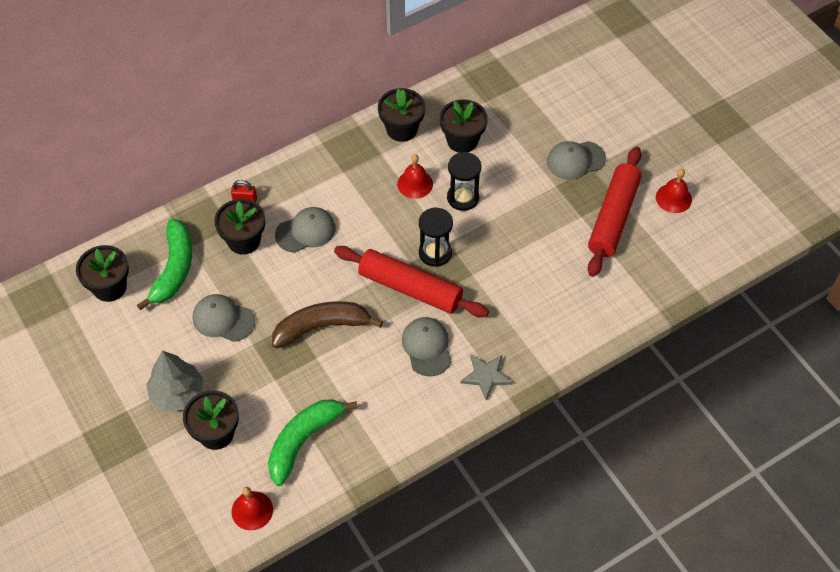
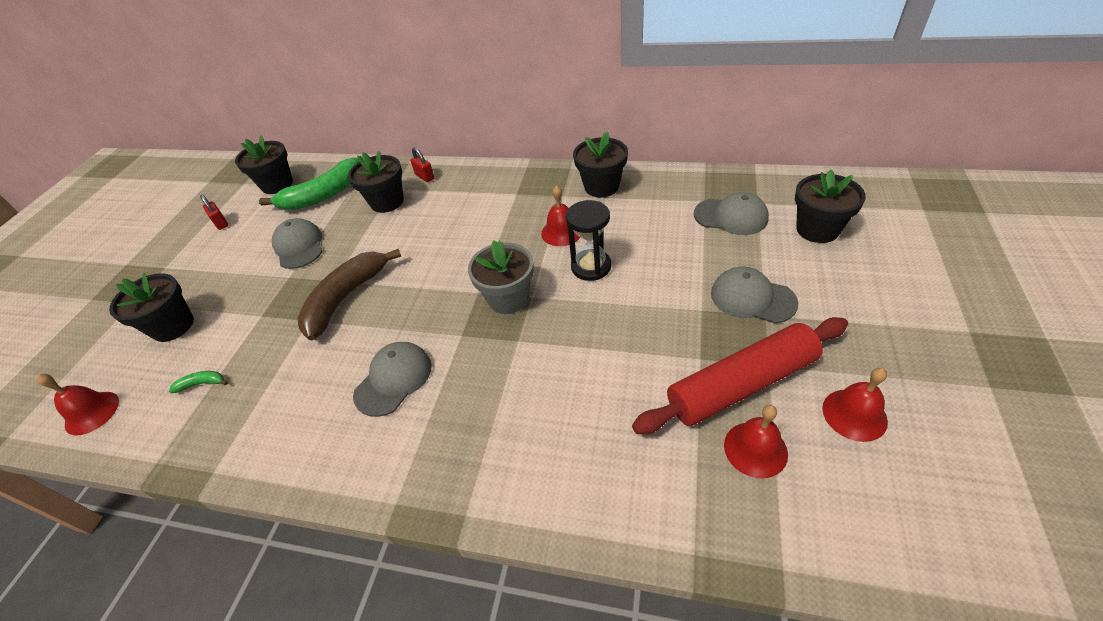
camera: 50 degrees right, 10 degrees down
grey tree [146,350,203,411] -> none
green banana [268,399,358,486] -> green banana [169,371,228,393], size x0.41
brown banana [272,301,383,348] -> brown banana turned 90 degrees counterclockwise [297,249,401,340]
grey cap [275,207,336,253] -> grey cap moved to [694,192,769,235]
red rolling pin [334,246,489,317] -> none
black hourglass [419,208,453,267] -> grey flower pot [468,240,534,314]
black flower pot [440,99,488,153] -> black flower pot moved to [795,170,866,243]
grey star [461,355,512,401] -> none
none -> red padlock [200,195,228,230]
none -> red bell [724,405,788,479]

